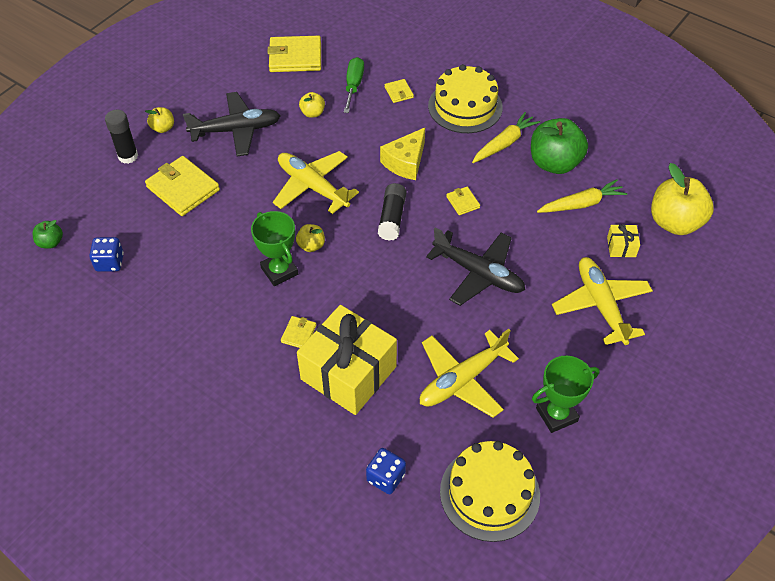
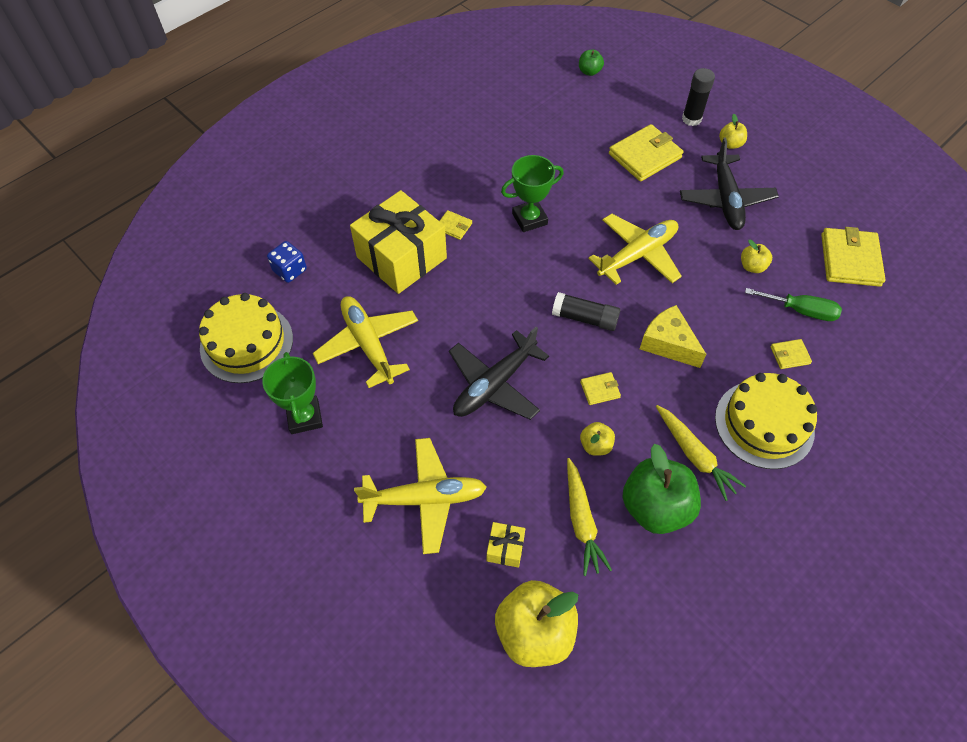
camera: 100 degrees right, 5 degrees up
blue dice [89,237,124,272] -> none
yellow apple [296,224,325,252] -> yellow apple moved to [580,422,615,456]

